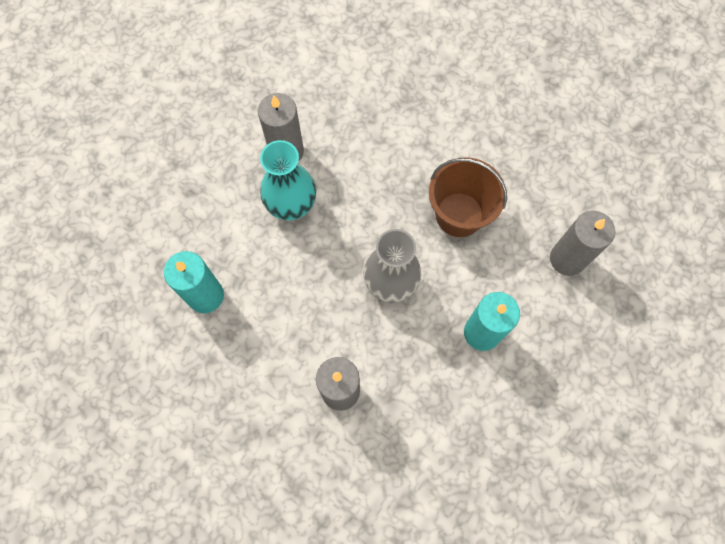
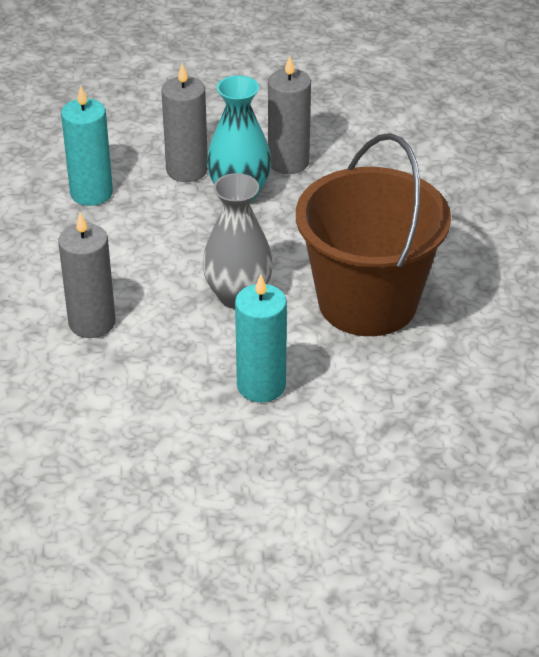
camera: 50 degrees right, 30 degrees down
brown bucket [429,157,507,237] -> brown bucket [296,133,451,336], size x1.58
grey candle [550,211,615,276] -> grey candle moved to [161,63,208,182]

